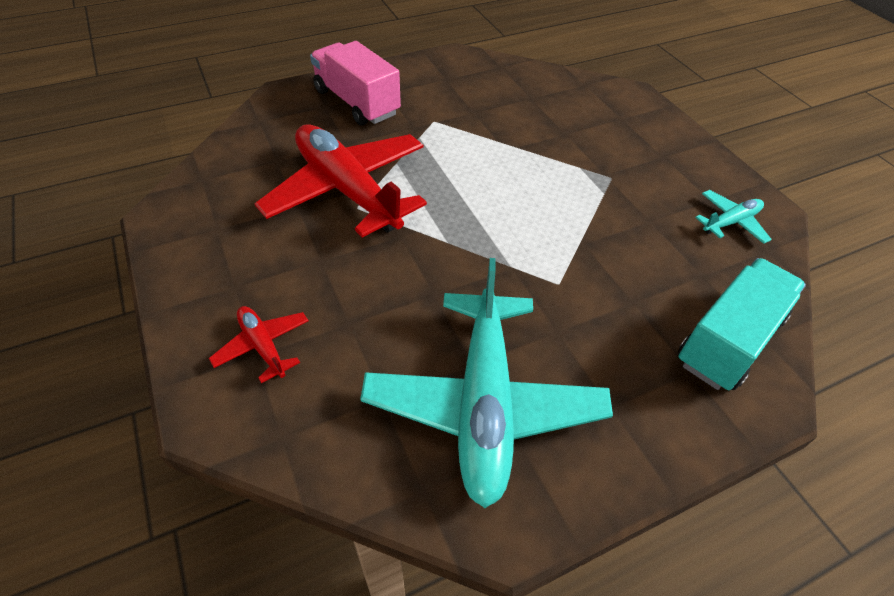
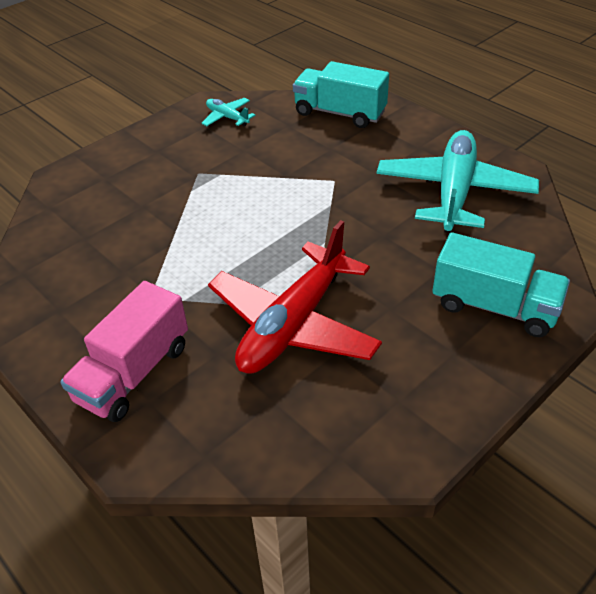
camera: 105 degrees left, 5 degrees down
red plane [209,306,309,383] -> turquoise truck [432,232,570,337]
turquoise plane [360,258,613,508] -> turquoise plane turned 60 degrees counterclockwise [377,130,539,233]

